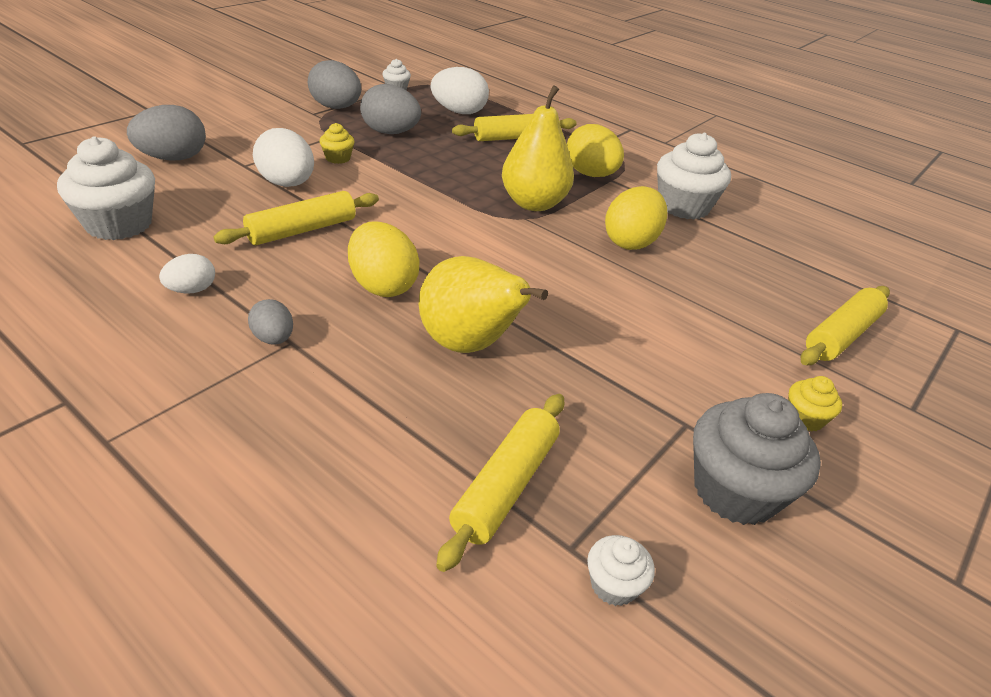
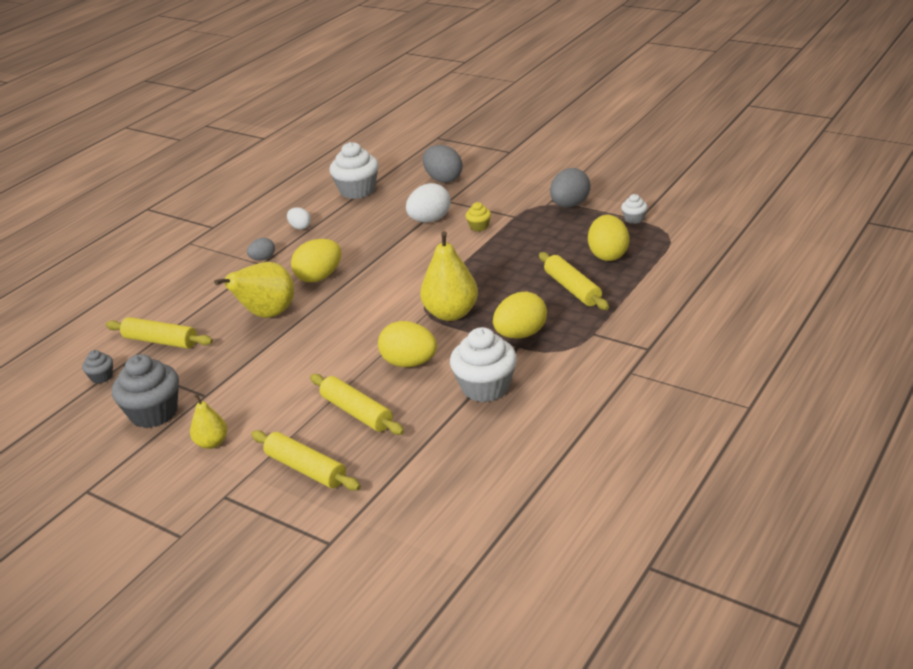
camera: 90 degrees right, 5 degrees down
yellow rolling pin [213,191,379,245] -> yellow rolling pin moved to [310,374,404,435]
grey egg [360,84,421,134] -> none
white egg [431,67,489,114] -> yellow egg [588,215,629,261]
white cupcake [587,535,655,606] -> grey cupcake [82,350,113,383]
yellow cupcake [788,376,842,431] -> yellow pear [190,394,227,449]

